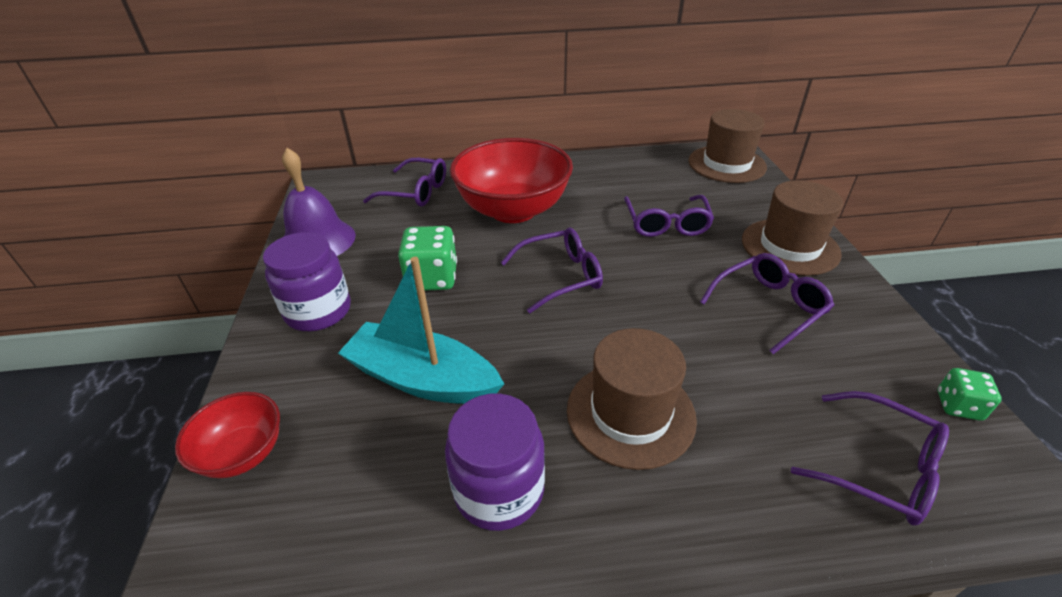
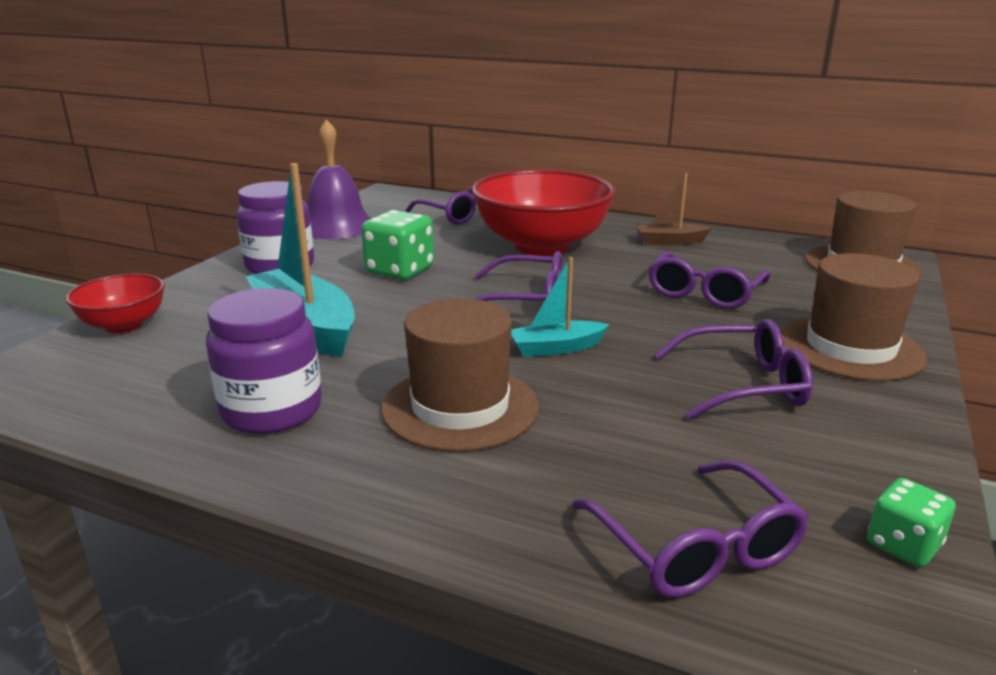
camera: 30 degrees right, 15 degrees down
none -> turquoise boat [511,257,609,357]
none -> brown boat [636,173,712,245]

